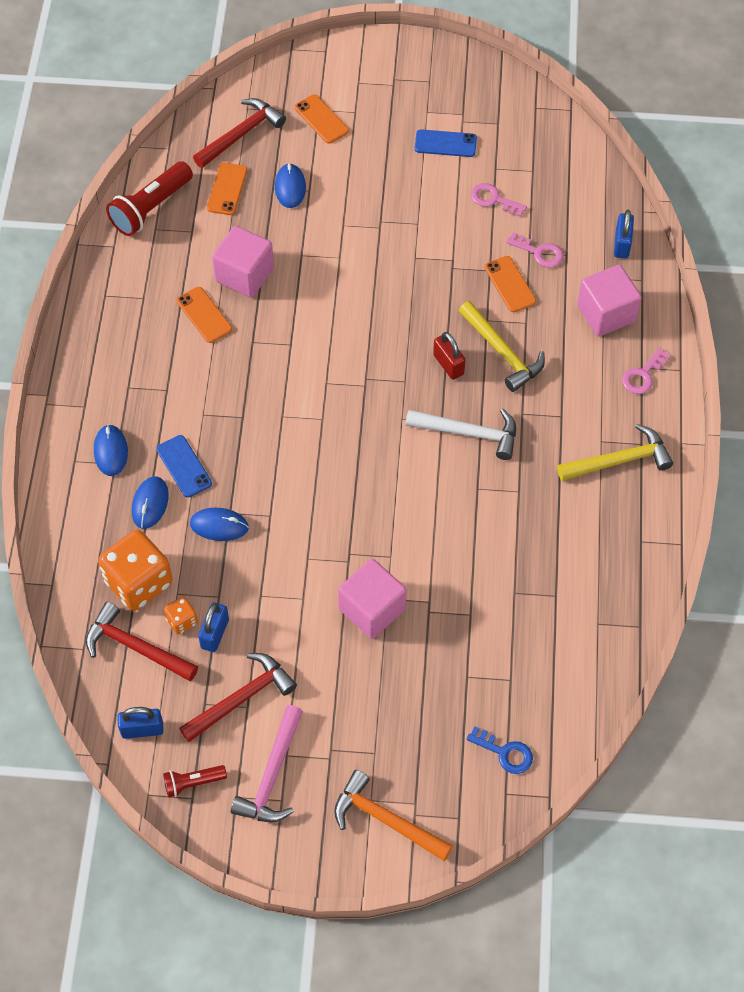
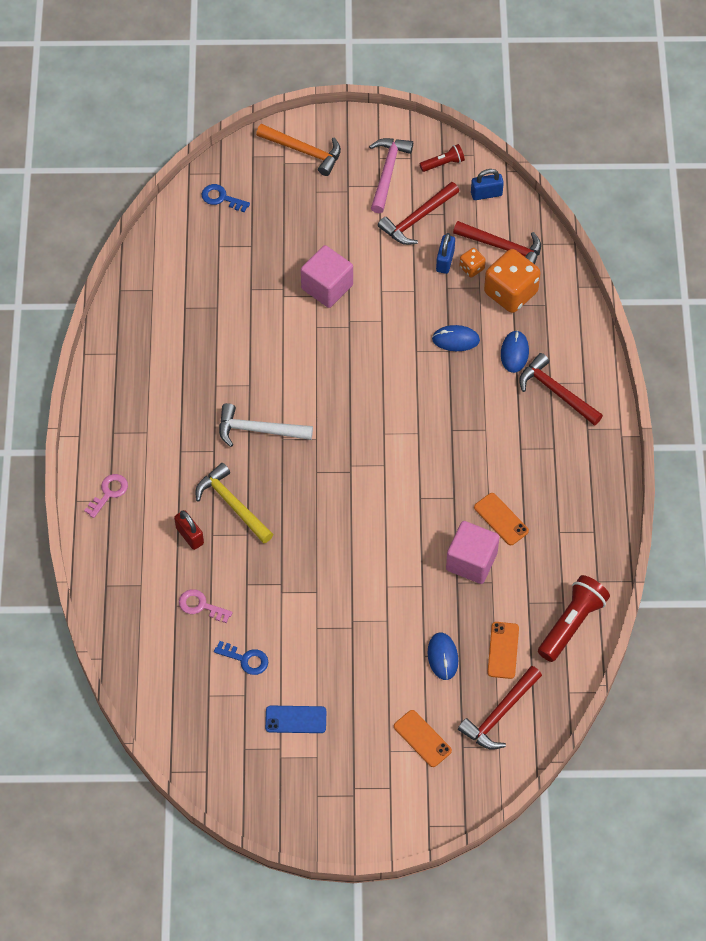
camera: 175 degrees right, 0 degrees up
blue mouse [94,424,128,476] -> red hammer [519,353,603,426]
blue phone [156,435,212,498] -> none
red padlock [433,332,466,380] -> red padlock moved to [174,510,204,550]
pink key [471,183,527,217] -> blue key [214,641,268,675]
orange phone [485,256,536,312] -> none
yellow hammer [557,424,673,481] -> none
pink cube [577,265,642,336] -> none
blue padlock [614,210,634,258] -> none

